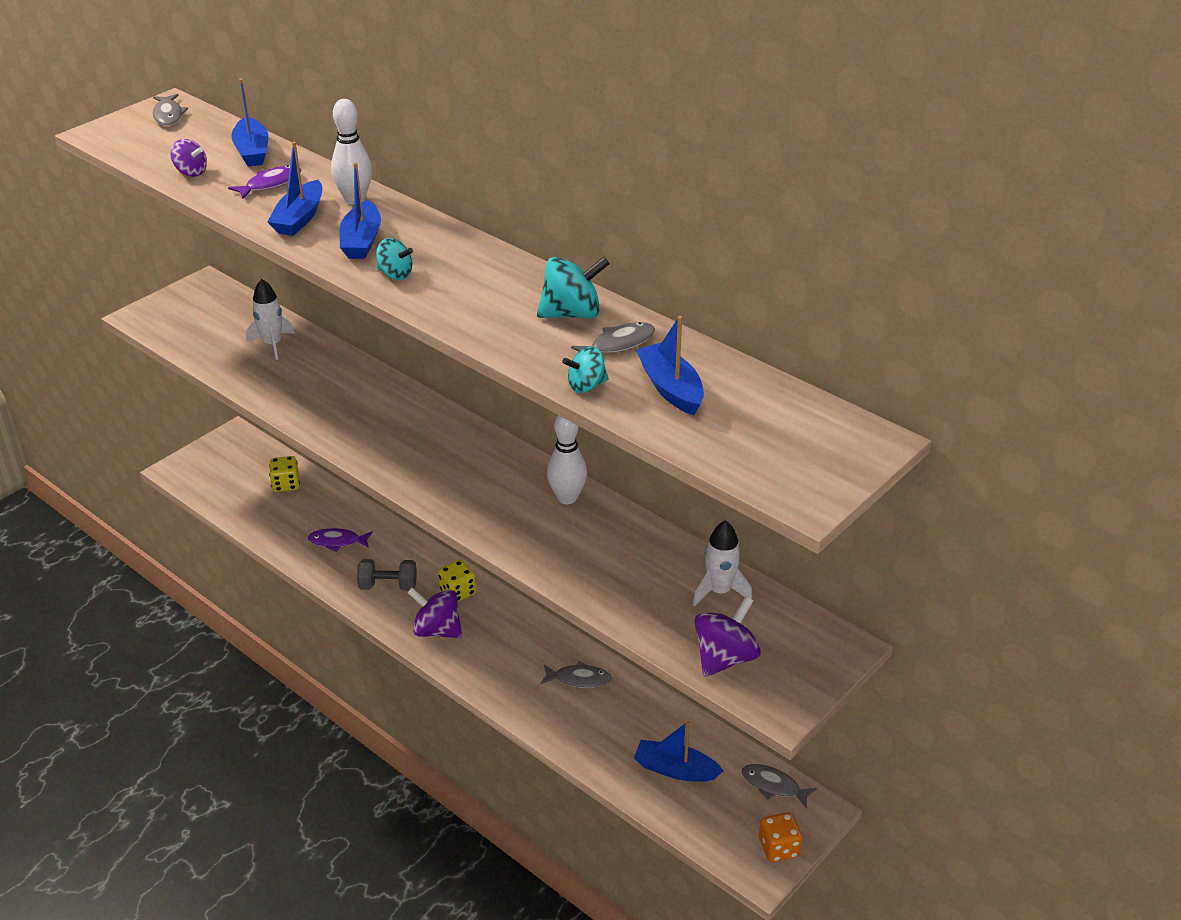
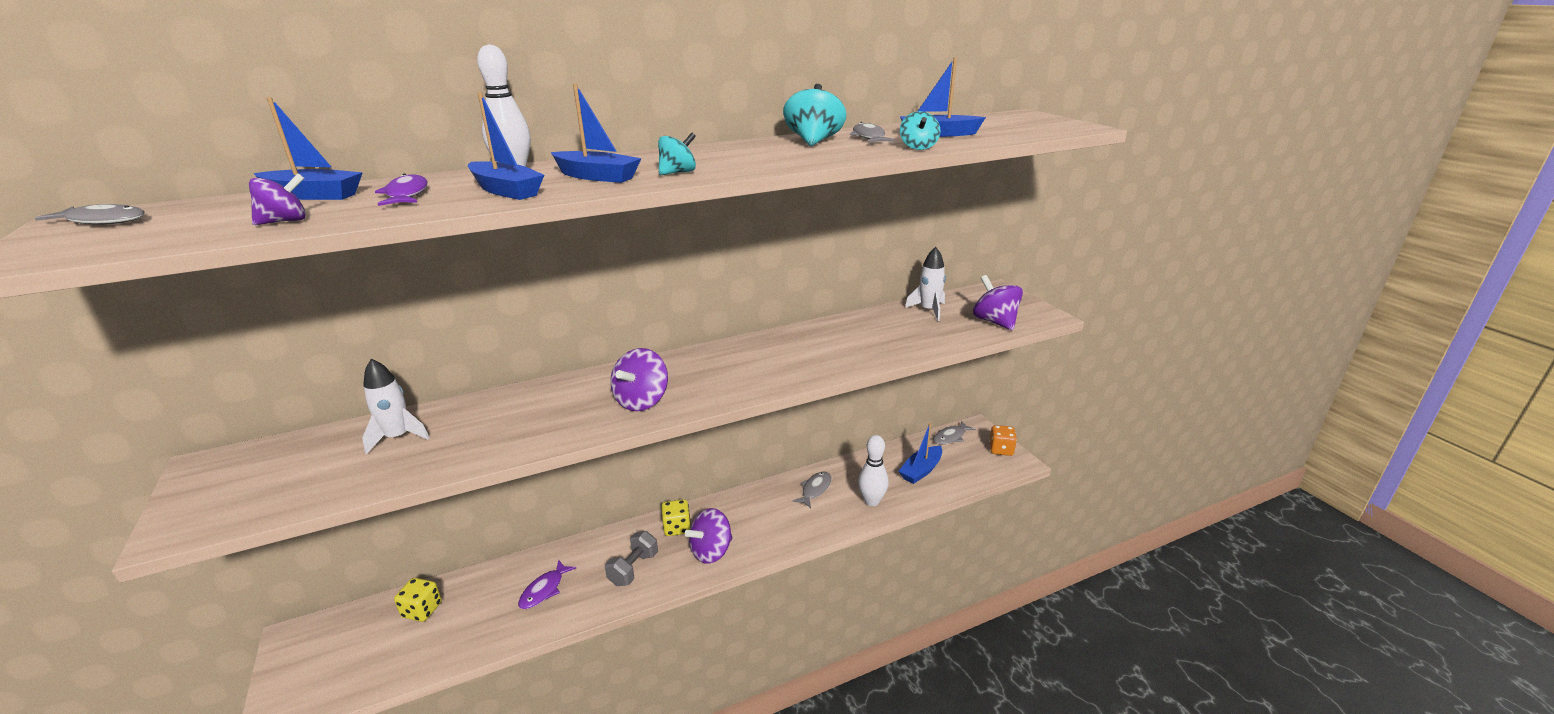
camera: 65 degrees left, 10 degrees down
white bowling pin [547,415,587,504] -> white bowling pin moved to [858,435,889,506]
none -> purple spinning top [610,348,668,411]

